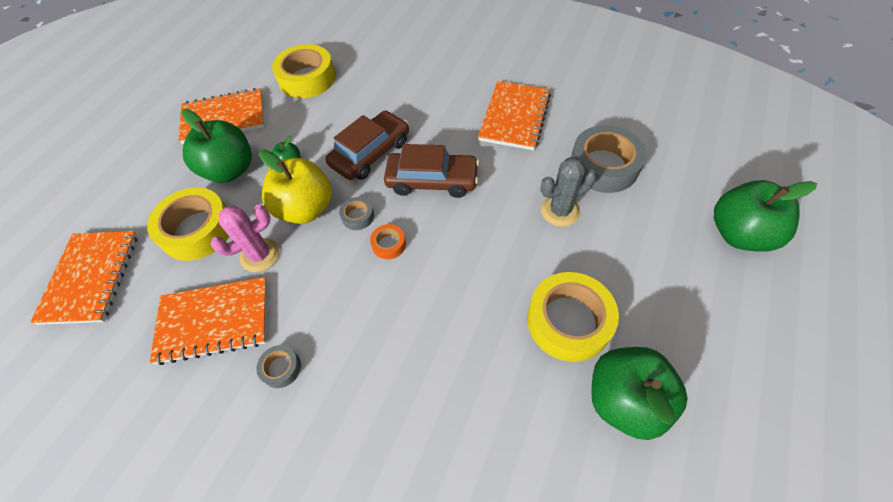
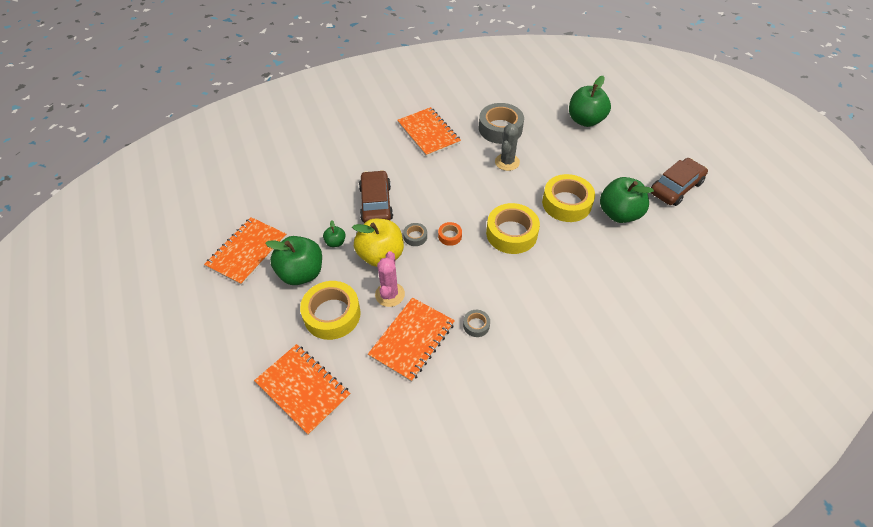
camera: 50 degrees left, 5 degrees down
yellow tape [272,44,336,98] -> yellow tape moved to [486,203,540,254]
brown car [384,144,479,198] -> brown car moved to [651,158,708,206]

